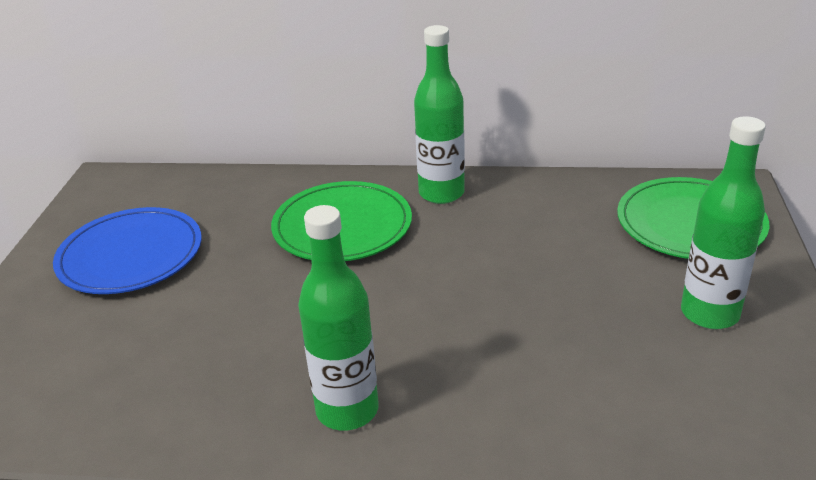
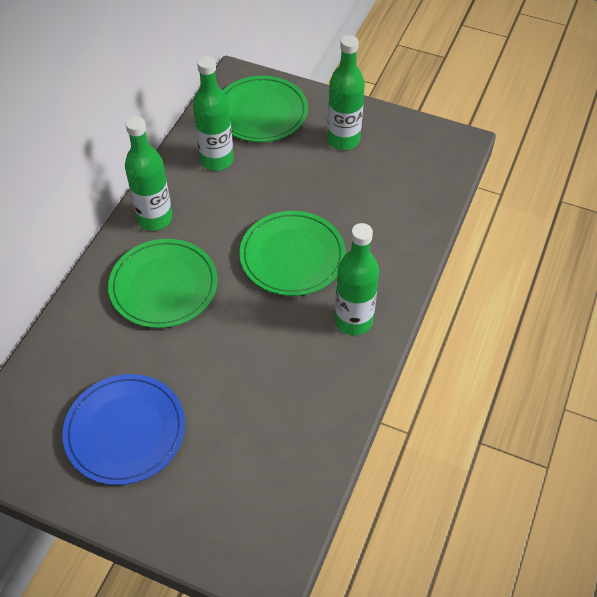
camera: 75 degrees left, 20 degrees up
none -> green bottle [193,56,234,171]
none -> green plate [239,211,346,296]

